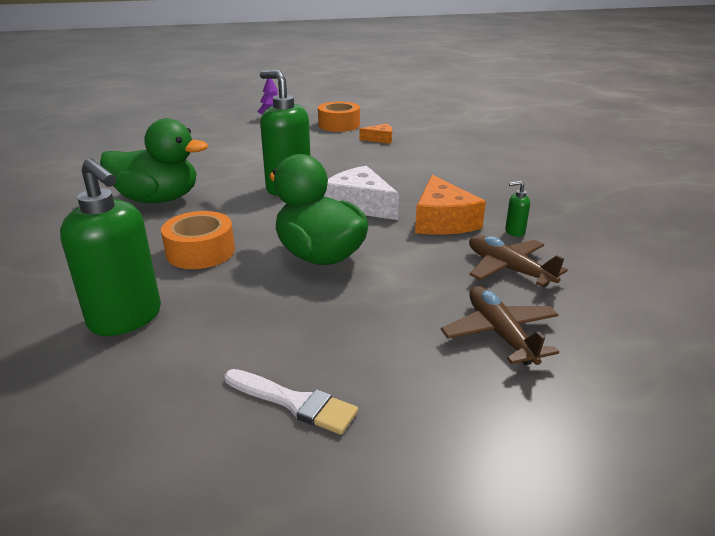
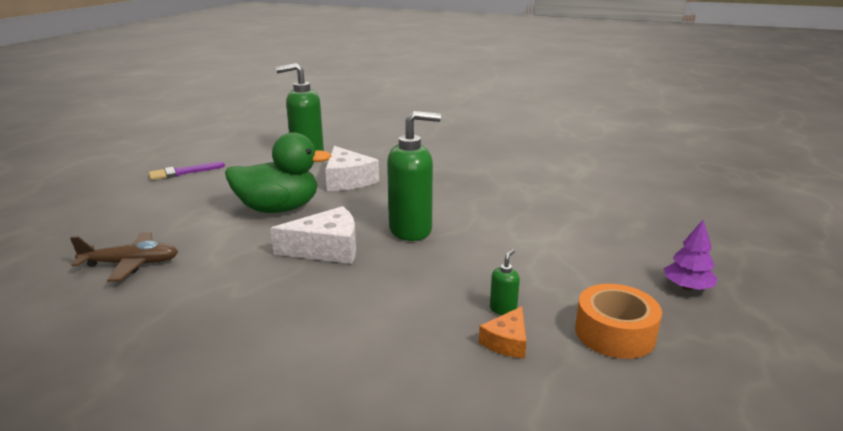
camera: 125 degrees right, 5 degrees down
green duck [100,118,208,203] -> none
orange tape [161,211,235,269] -> white cheese [325,146,379,191]
white brush [225,369,358,435] -> purple brush [149,162,225,180]
orange cheese [415,175,486,235] -> none
brown plane [441,286,559,365] -> none
green soap dispenser [505,181,530,237] -> green soap dispenser moved to [490,249,520,315]

